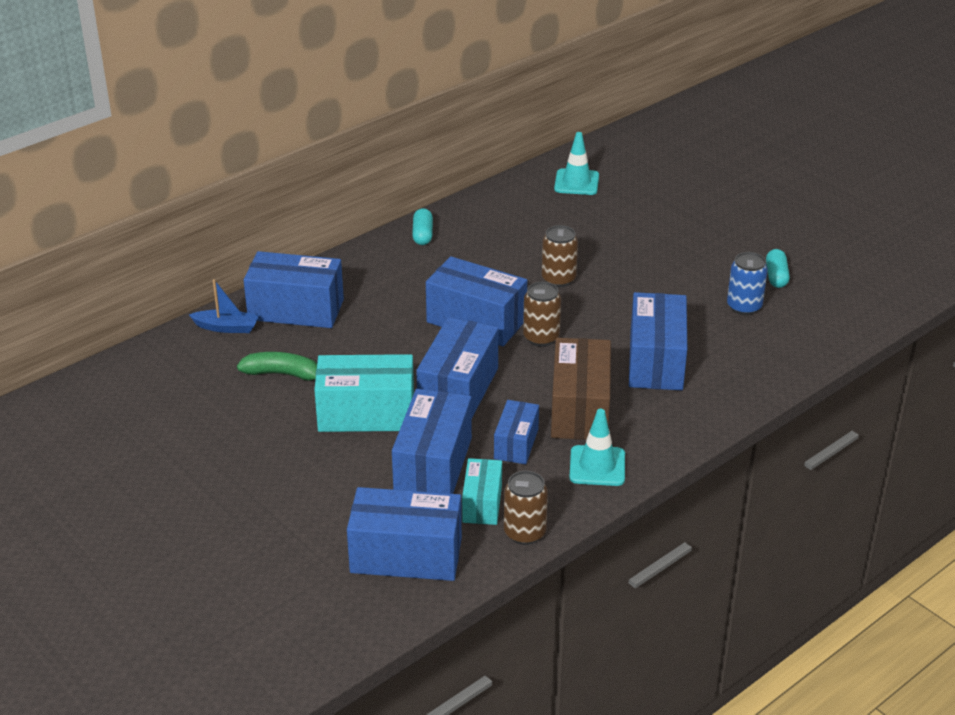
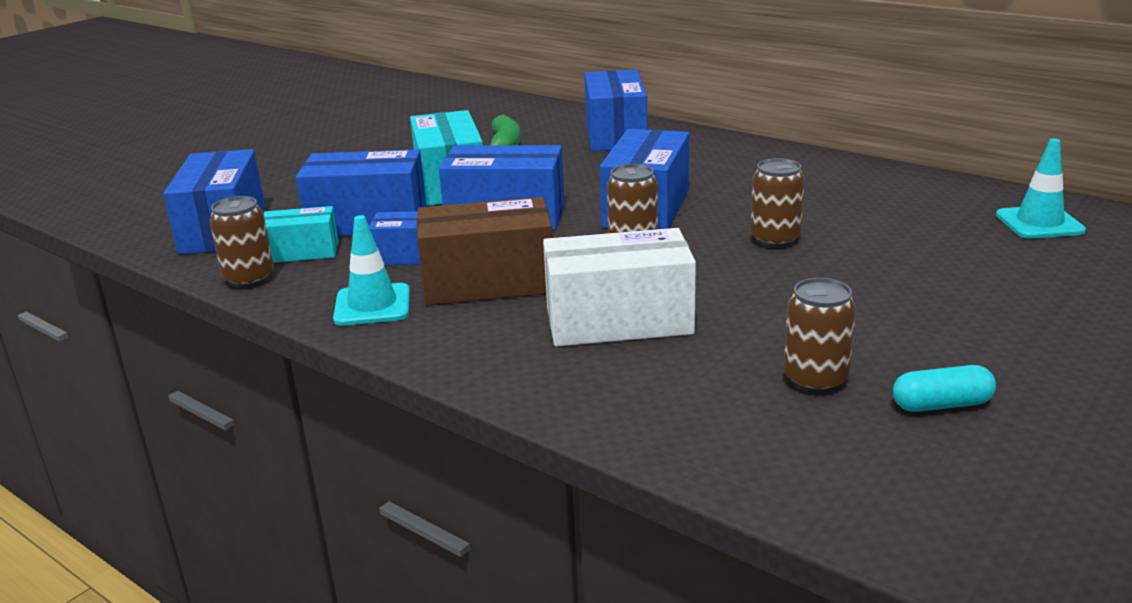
camera: 80 degrees right, 10 degrees down
blue boat [189,279,259,333] -> none
turquoise capsule [412,208,433,245] -> none
blue box [629,292,687,391] -> white box [543,228,696,347]
blue can [727,252,768,315] -> brown can [784,278,856,394]

